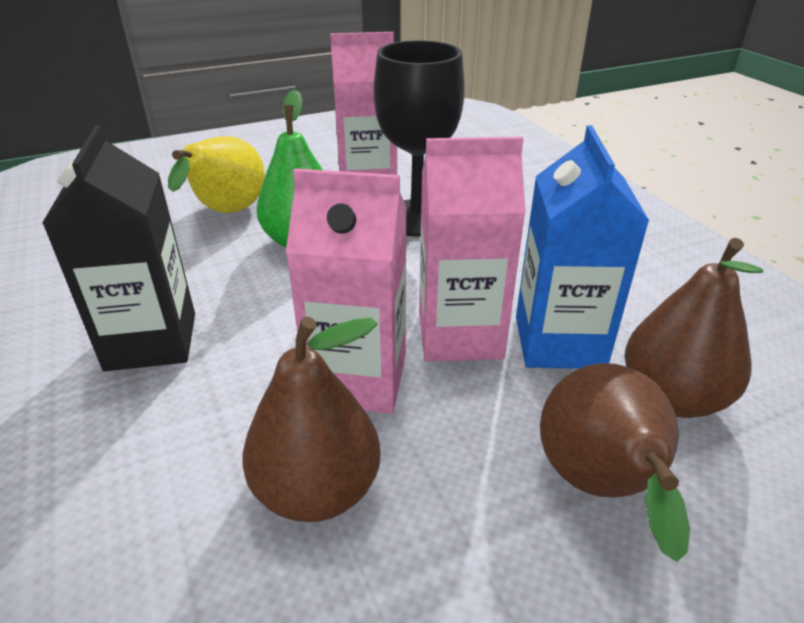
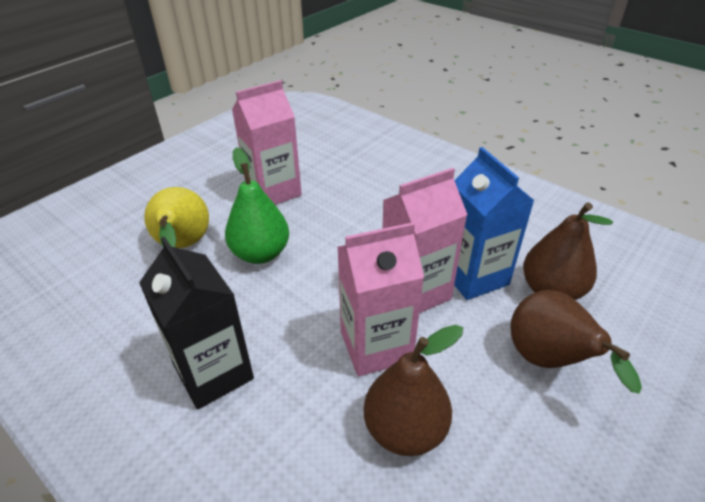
camera: 25 degrees left, 5 degrees up
black goblet [374,40,465,237] -> none

